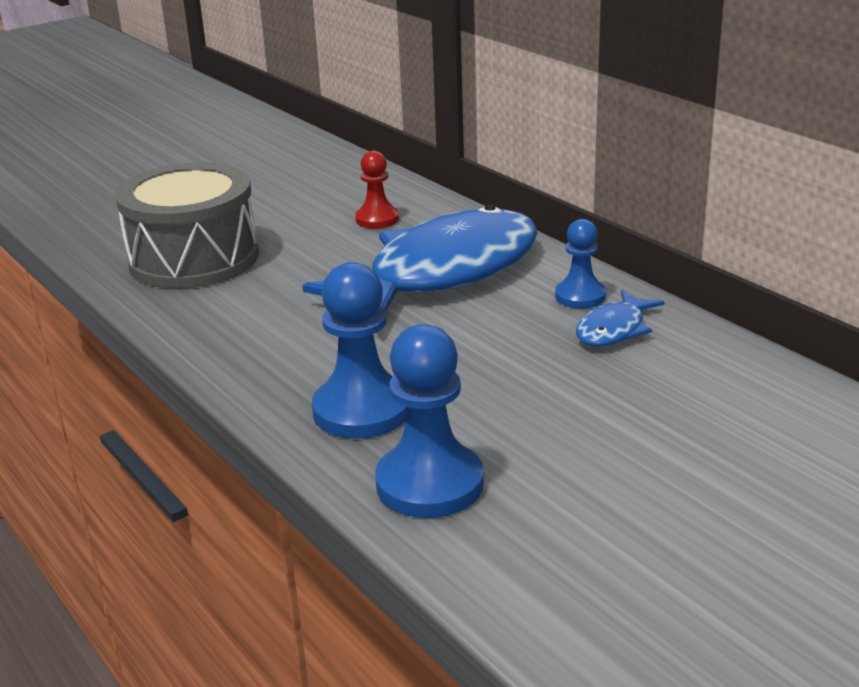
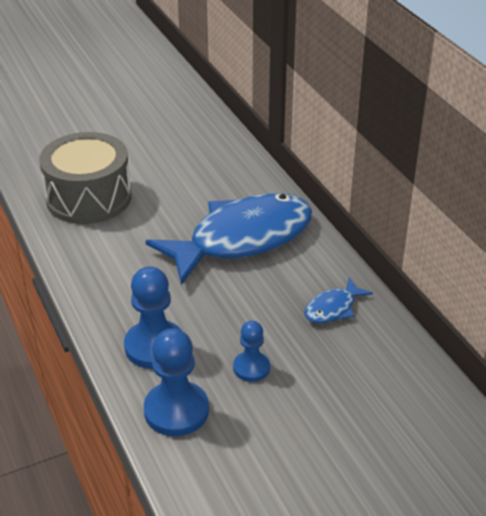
camera: 10 degrees right, 10 degrees up
red pawn [355,151,399,229] -> none
blue pawn [555,219,606,309] -> blue pawn moved to [233,321,270,382]

